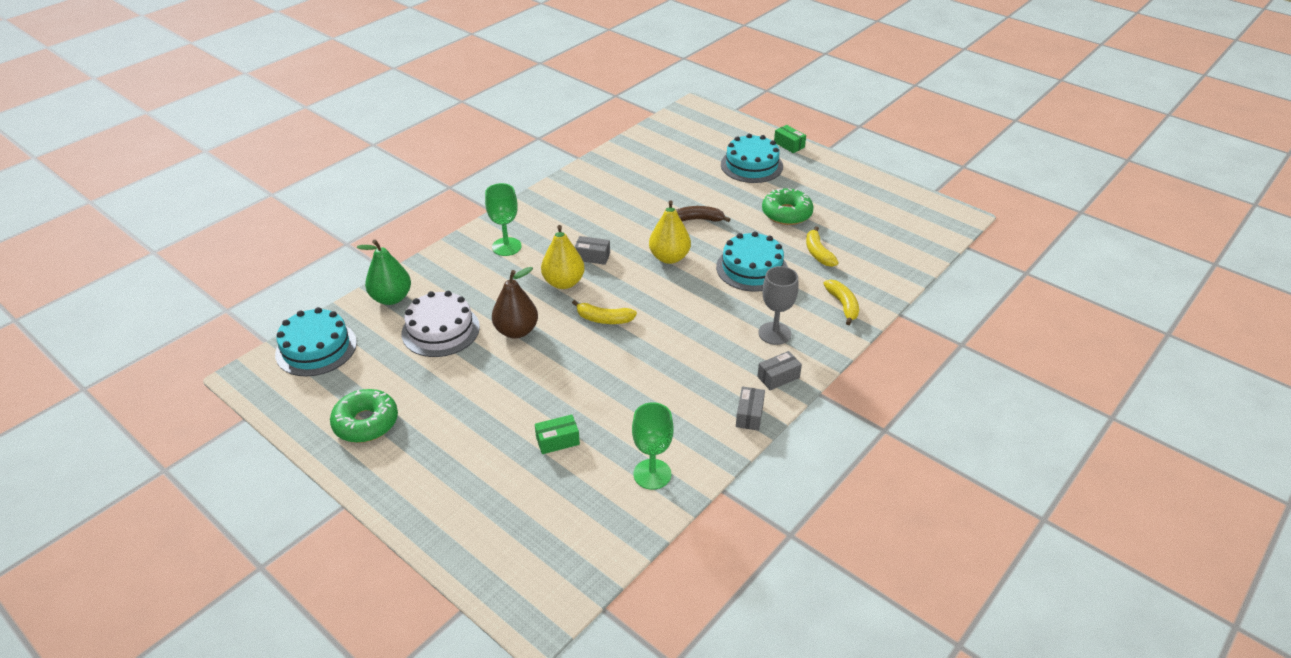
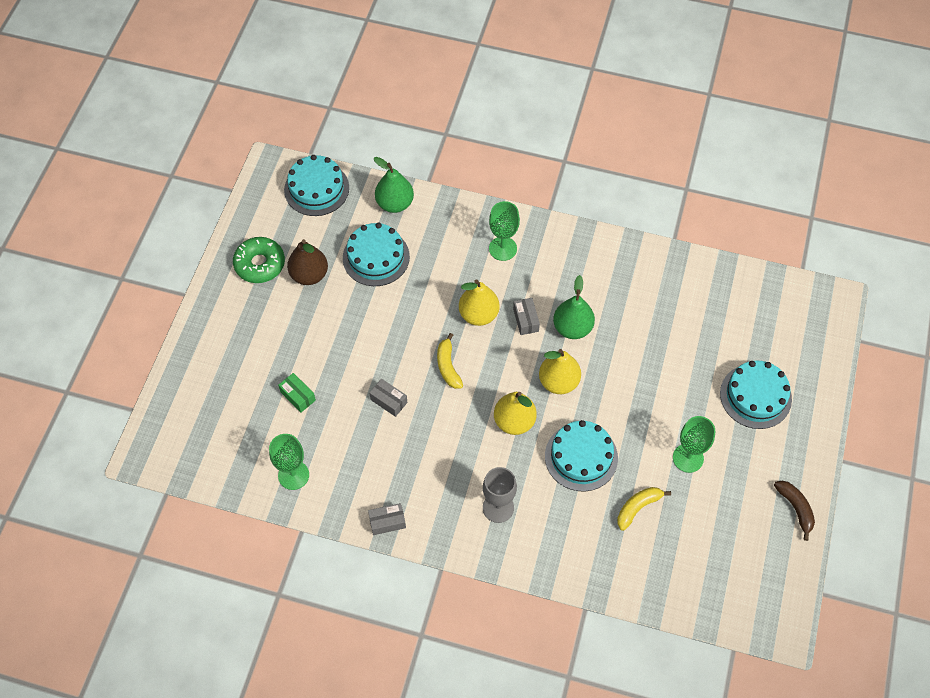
camera: 65 degrees right, 20 degrees up
white cake [402,291,480,357] -> turquoise cake [343,223,410,286]
brown pear [492,267,538,338] -> brown pear moved to [287,239,328,285]
brown banana [676,206,731,222] -> brown banana moved to [774,481,815,541]
grey box [757,351,802,390] -> grey box moved to [369,379,407,417]
green donut [762,188,814,225] -> green goblet [673,416,715,473]
green box [774,125,806,153] -> none
yellow banana [823,279,859,325] -> none
none -> yellow pear [494,392,537,435]
none -> green pear [553,275,595,339]

